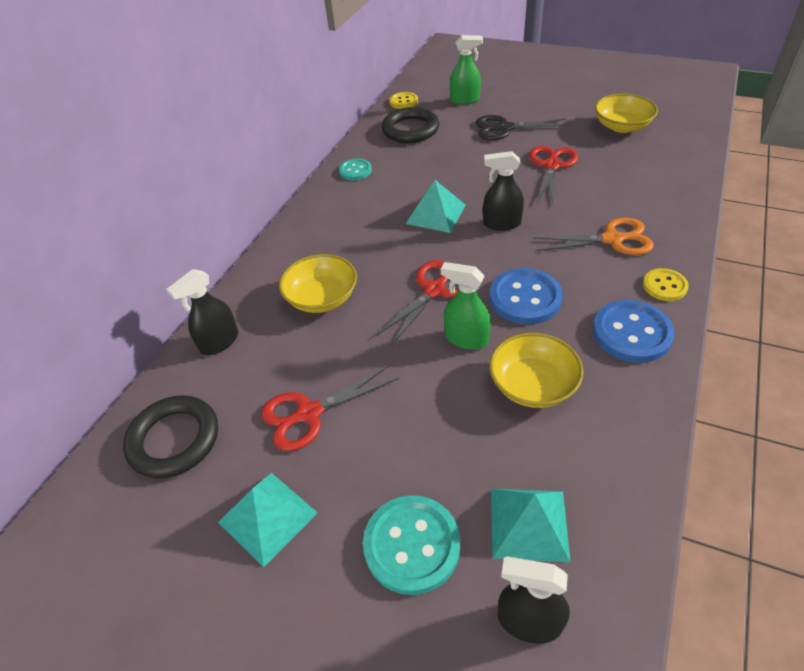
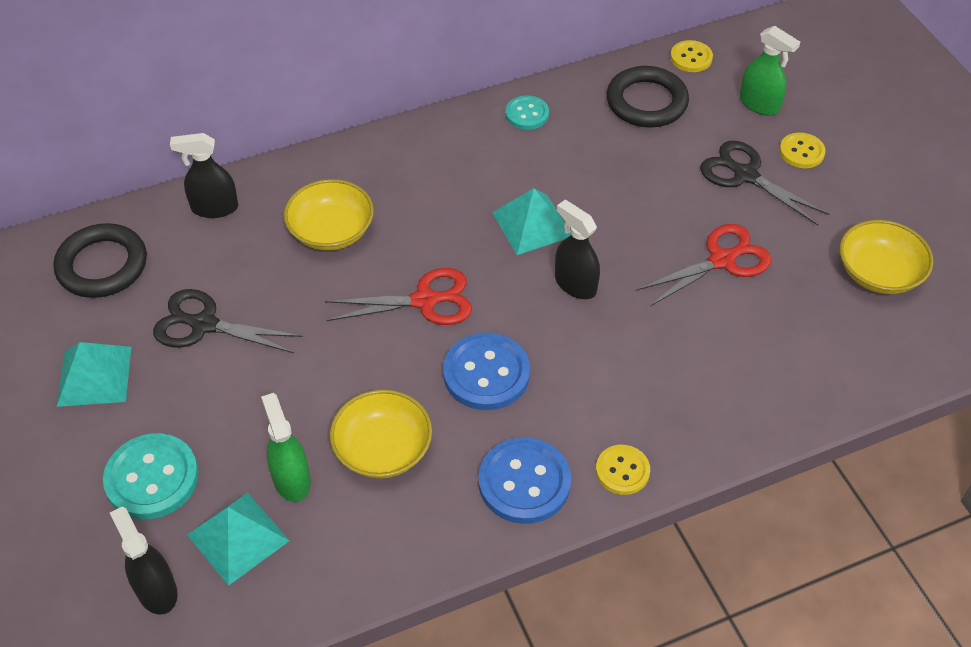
camera: 40 degrees right, 5 degrees up
red scissors [261,365,399,451] -> black scissors [153,289,303,353]
green spray bottle [441,262,491,350] -> green spray bottle moved to [261,393,311,502]
orange scissors [533,218,654,255] -> none
none -> yellow button [779,132,826,168]

